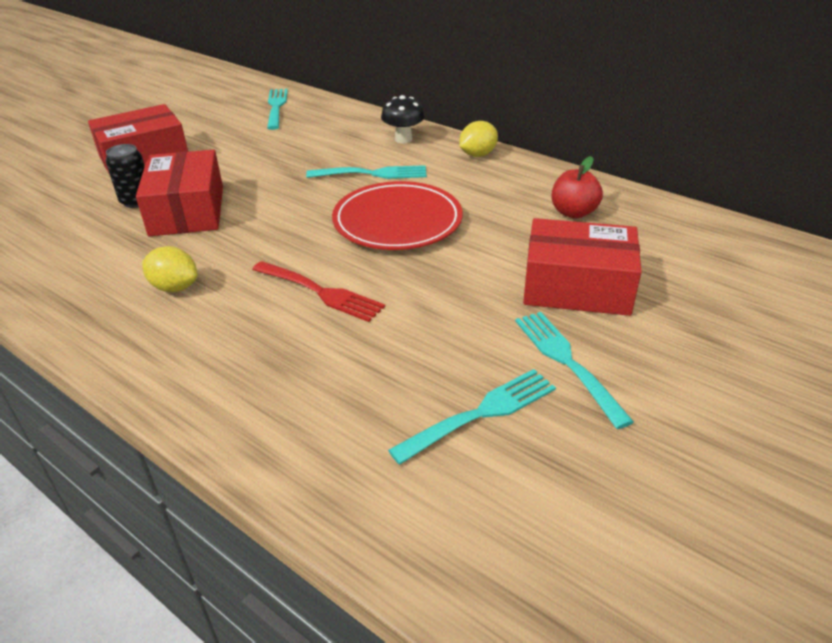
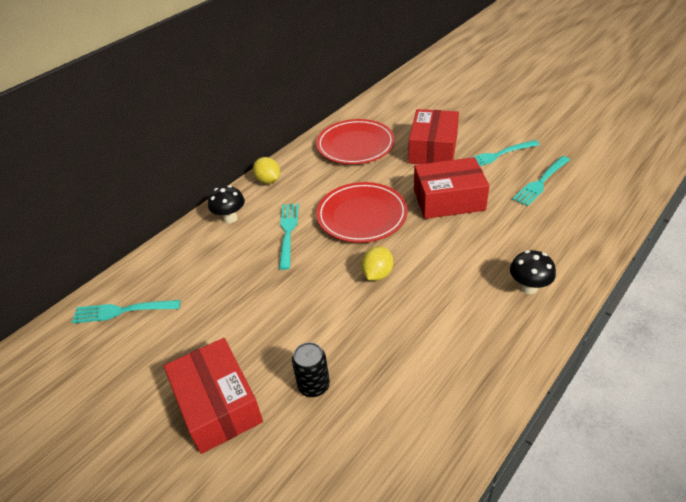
camera: 85 degrees left, 5 degrees up
red box [136,149,223,236] -> red box moved to [414,157,490,219]
yellow lemon [142,246,198,292] -> yellow lemon moved to [361,246,393,281]
red fork [252,261,385,322] -> none
turquoise fork [388,369,556,465] -> turquoise fork turned 105 degrees counterclockwise [512,156,570,206]
red apple [551,156,603,219] -> red plate [316,119,395,164]
none -> black mushroom [510,250,556,294]

